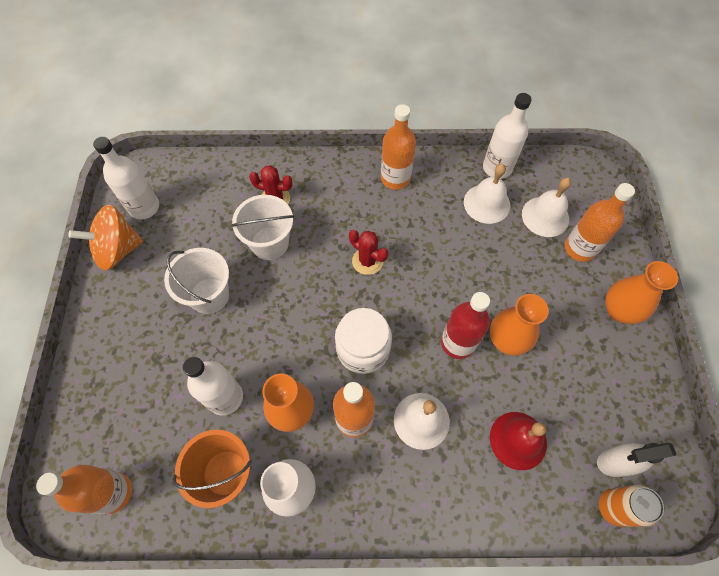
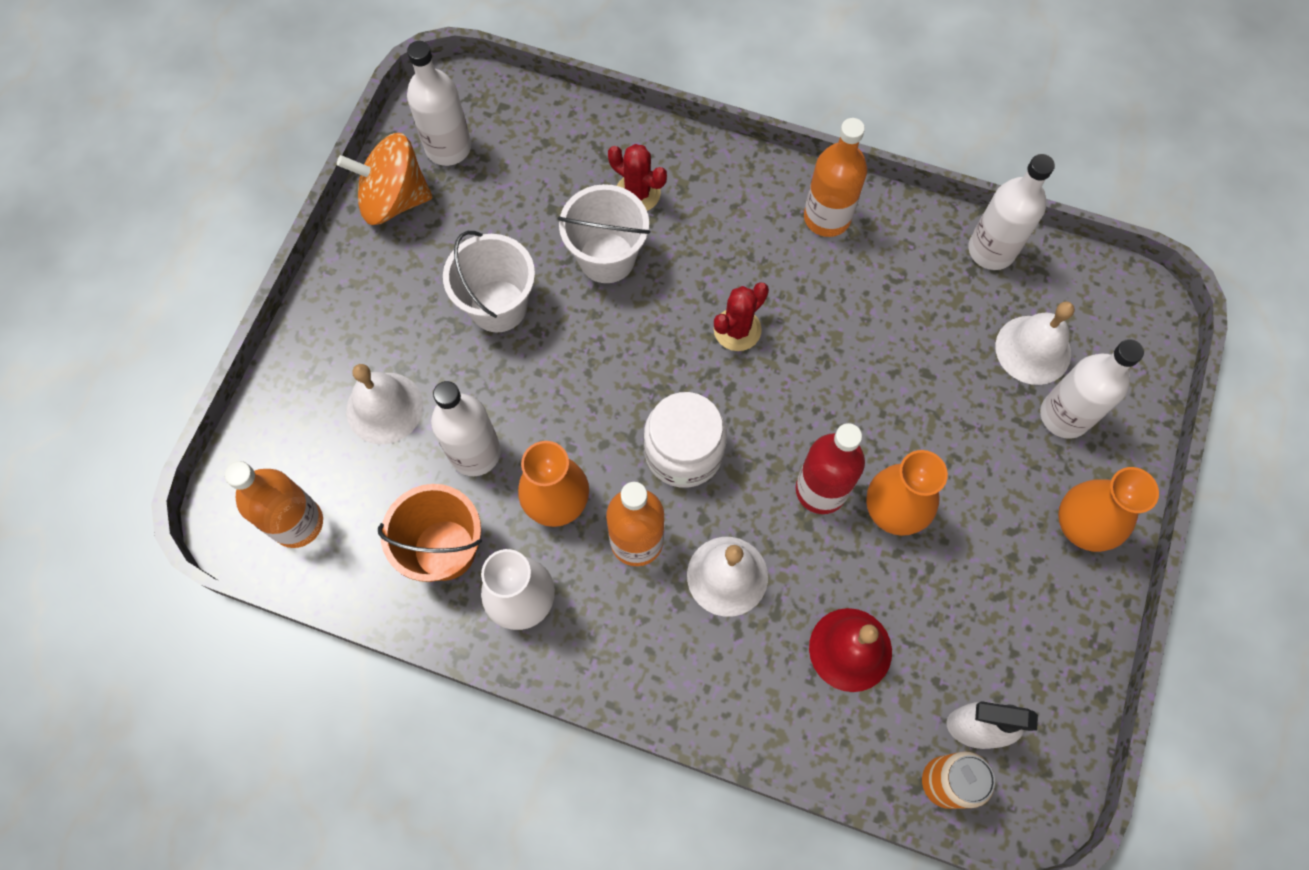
camera: 20 degrees right, 5 degrees up
red cactus [349,230,388,275] -> red cactus turned 75 degrees clockwise [714,282,769,351]
white bell [464,164,510,224] -> white bell moved to [346,364,423,444]
orange bottle [565,183,635,262] -> white bottle [1040,339,1144,439]

